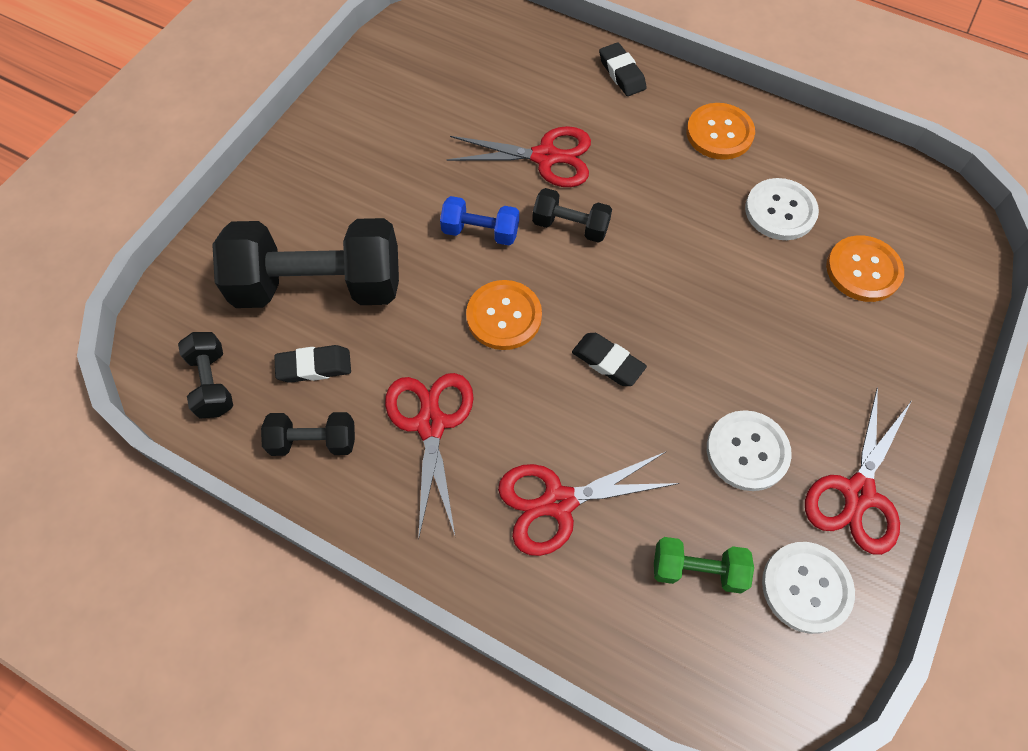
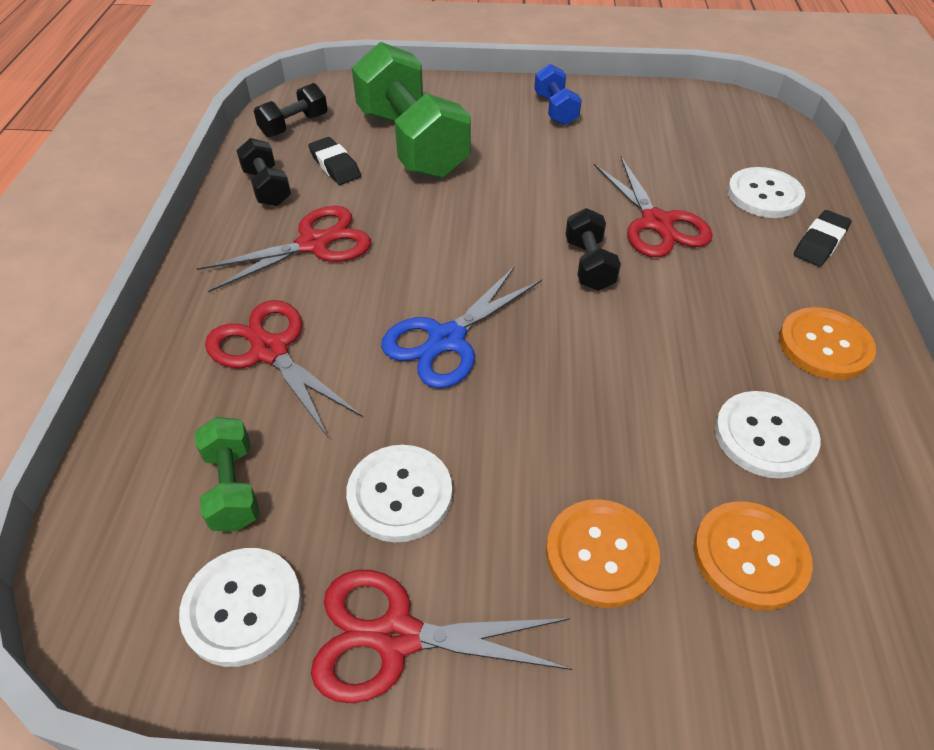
camera: 65 degrees right, 15 degrees down
black dumbbell [212,218,399,308] -> green dumbbell [352,42,471,178]
blue dumbbell [440,196,519,246] -> blue dumbbell moved to [534,64,582,125]
orange button [466,280,542,350] -> orange button moved to [546,499,660,608]
black eraser [572,333,647,386] -> blue scissors [381,266,542,388]
none -> white button [727,167,805,218]

